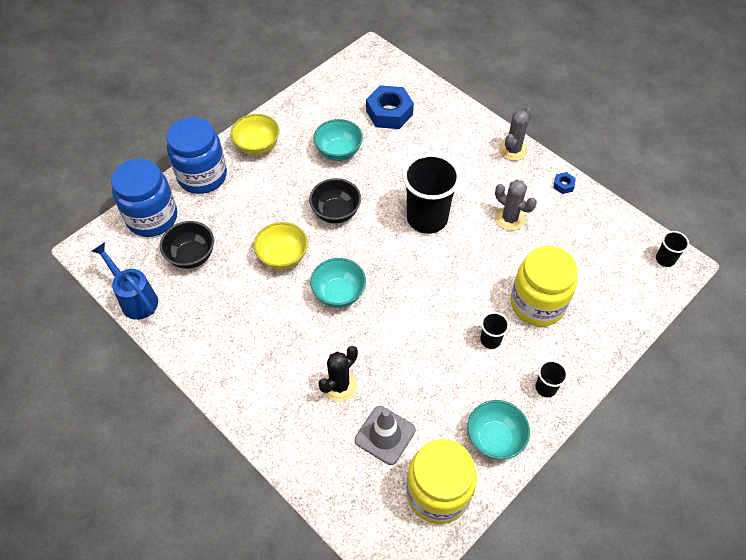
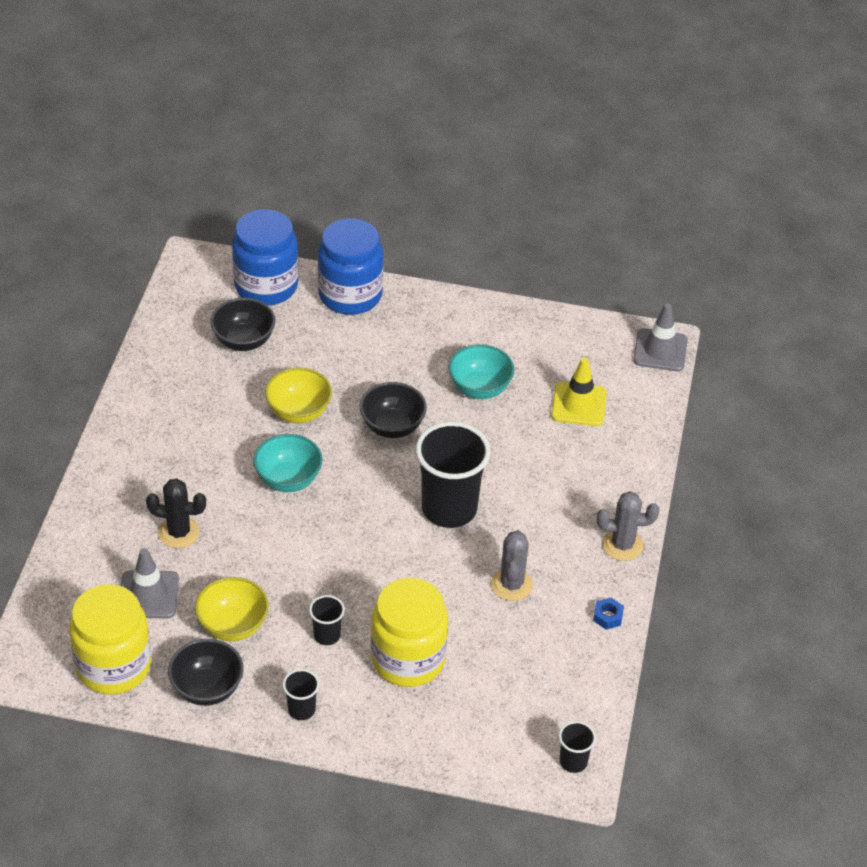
camera: 55 degrees right, 10 degrees down
blue watering can [92,242,158,320] -> none
yellow bowl [230,114,280,155] -> yellow bowl moved to [195,577,269,641]
blue nut [366,85,414,129] -> yellow traffic cone [551,358,607,426]
turquoise bowl [467,400,530,460] -> black bowl [168,639,244,706]
none -> grey traffic cone [633,304,688,371]

